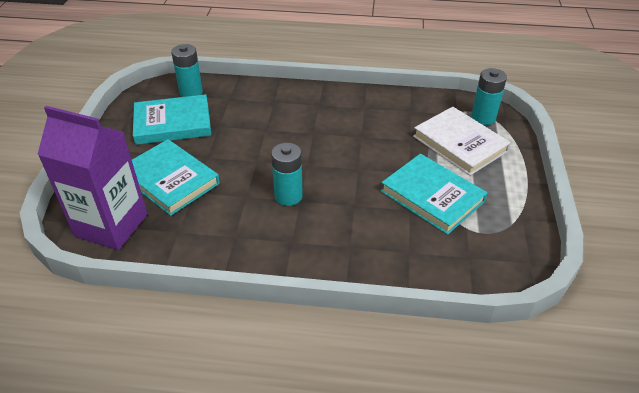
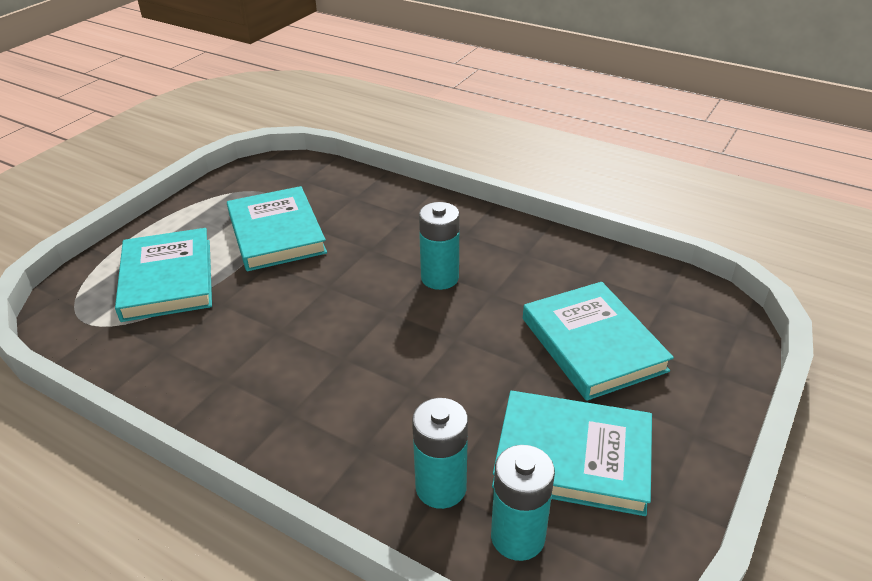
camera: 155 degrees left, 5 degrees down
purple carton [37,106,147,250] -> none
white book [413,107,511,176] -> turquoise book [115,228,212,322]
turquoise battery [471,68,507,125] -> turquoise battery moved to [412,398,468,509]

